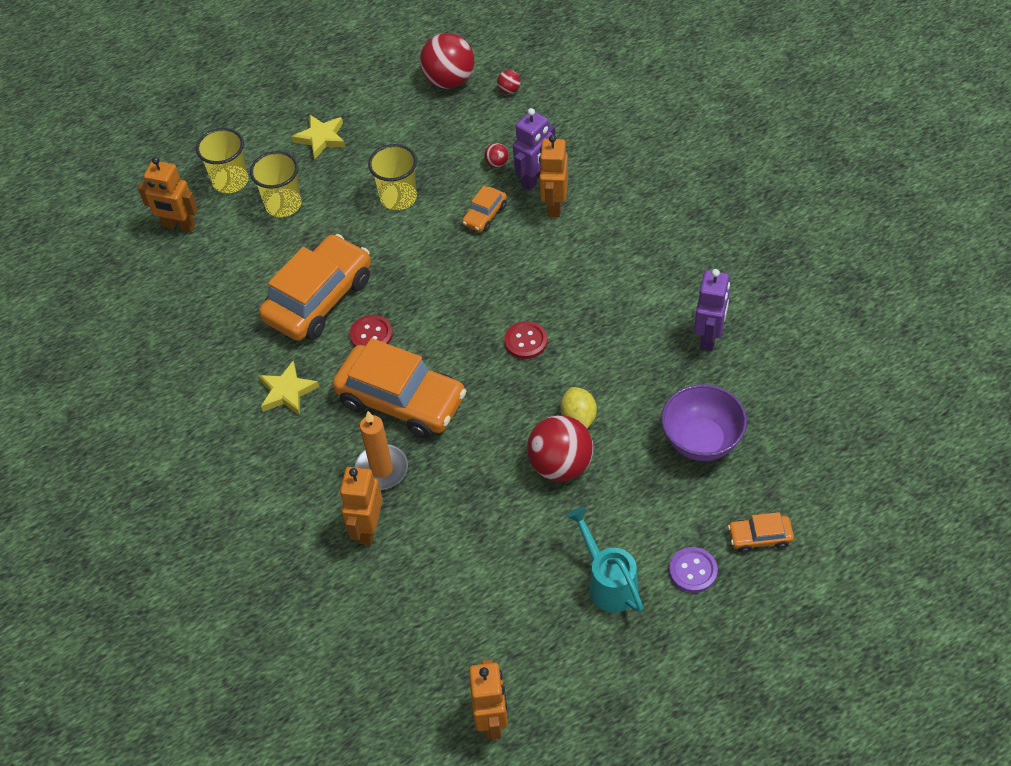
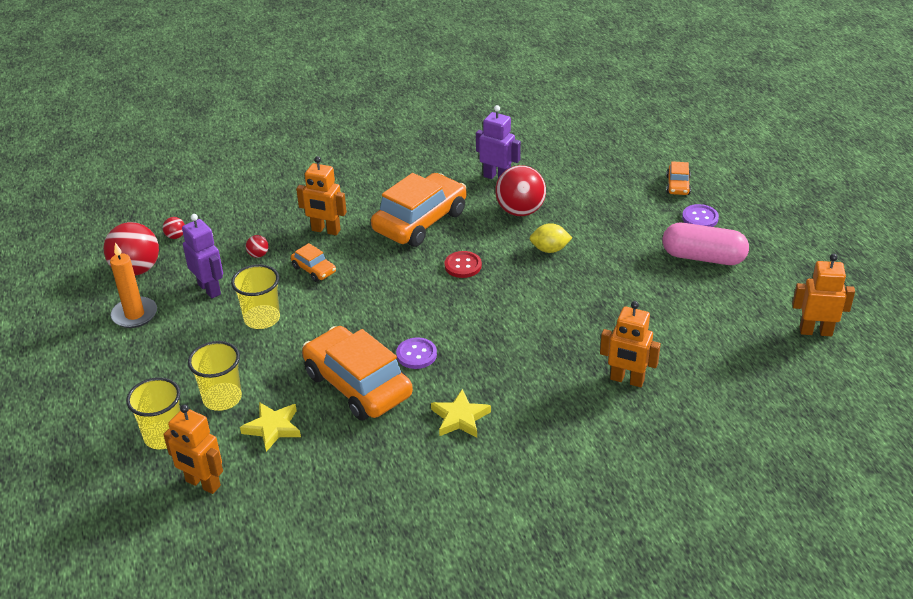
camera: 80 degrees left, 15 degrees down
orange robot [138,157,198,232] -> orange robot turned 90 degrees clockwise [163,404,223,494]
yellow star [292,115,346,159] -> yellow star moved to [240,402,301,452]
orange car [332,338,466,438] -> orange car moved to [371,173,467,247]
red button [350,315,393,347] -> purple button [396,337,437,369]
orange candle [355,411,408,490] -> orange candle moved to [110,243,157,328]
purple robot [513,108,555,191] -> purple robot moved to [182,214,223,298]
red ball [527,415,593,482] -> red ball moved to [495,165,546,216]
turquoise watering can [567,507,643,613] -> pink capsule [663,223,749,265]
purple bowl [661,384,747,461] -> none

